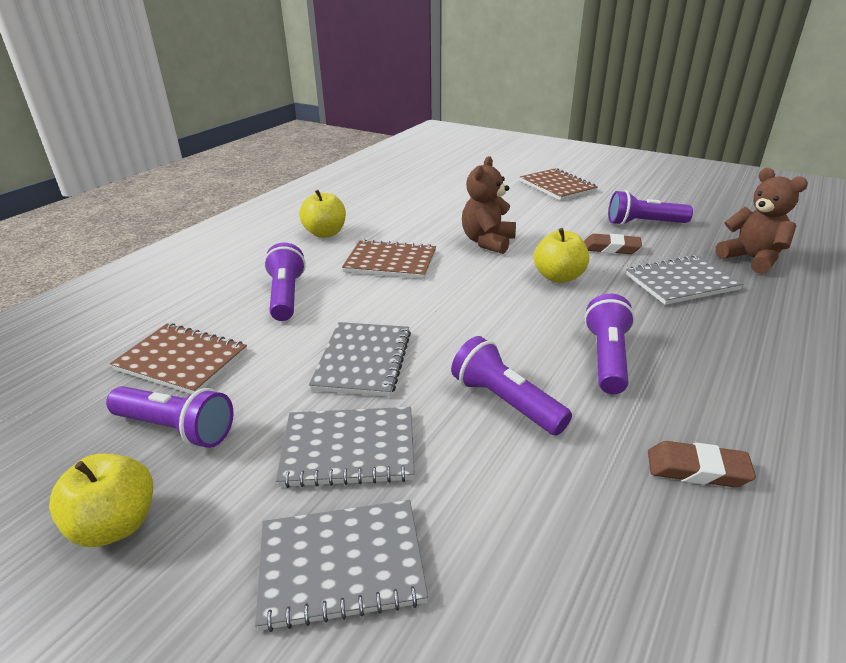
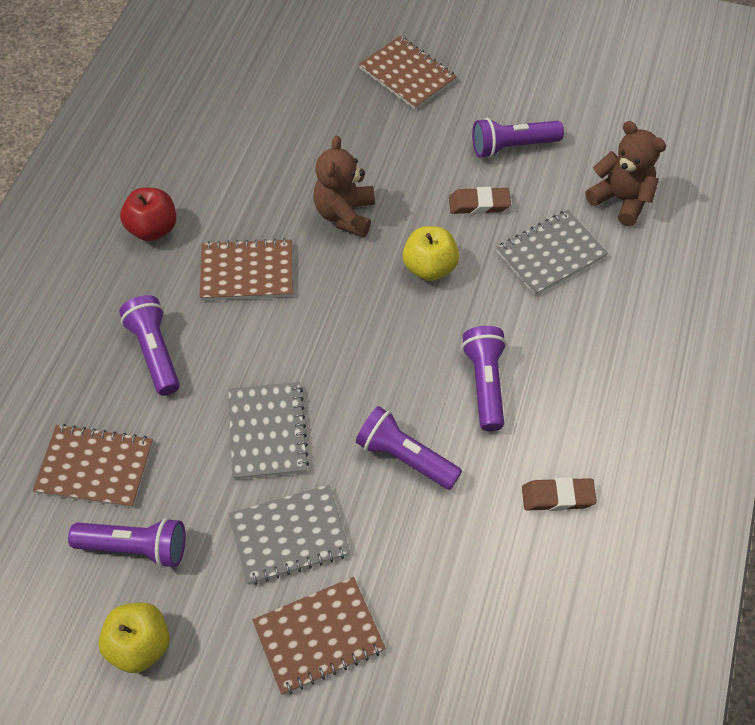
camera: 15 degrees left, 25 degrees up
grey notebook [255,500,428,632] -> brown notebook [253,577,386,695]
yellow apple [299,190,346,238] -> red apple [120,188,176,241]

